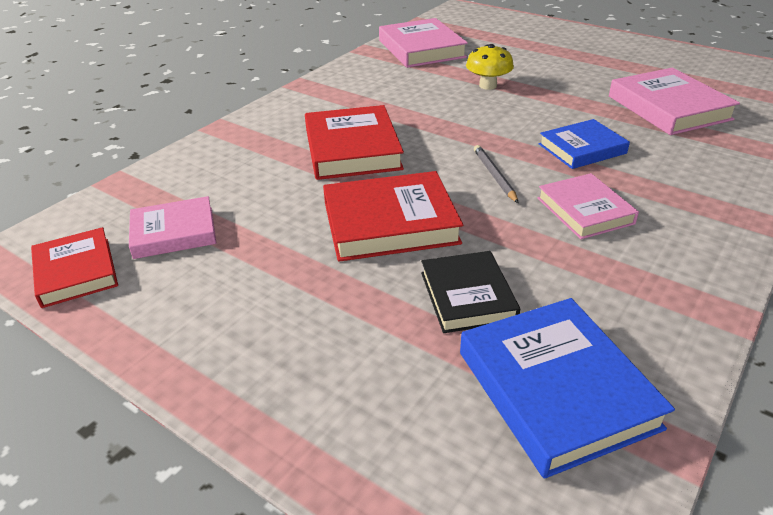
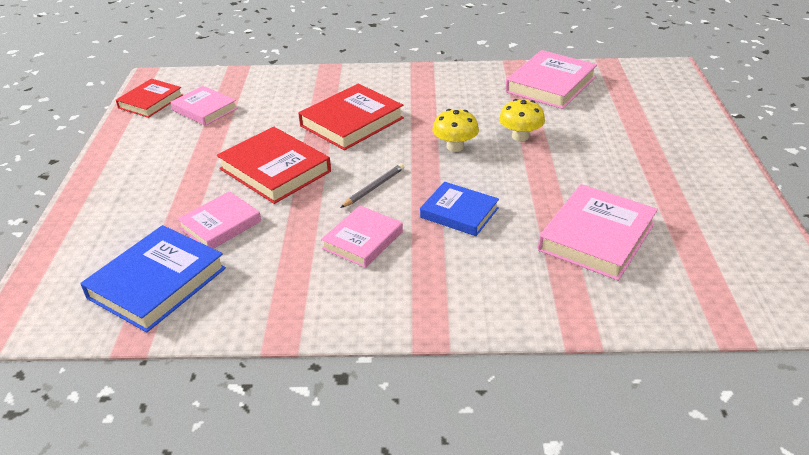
camera: 55 degrees right, 0 degrees up
black book [421,251,520,333] -> pink book [177,191,261,249]
none -> yellow mushroom [432,109,479,152]

